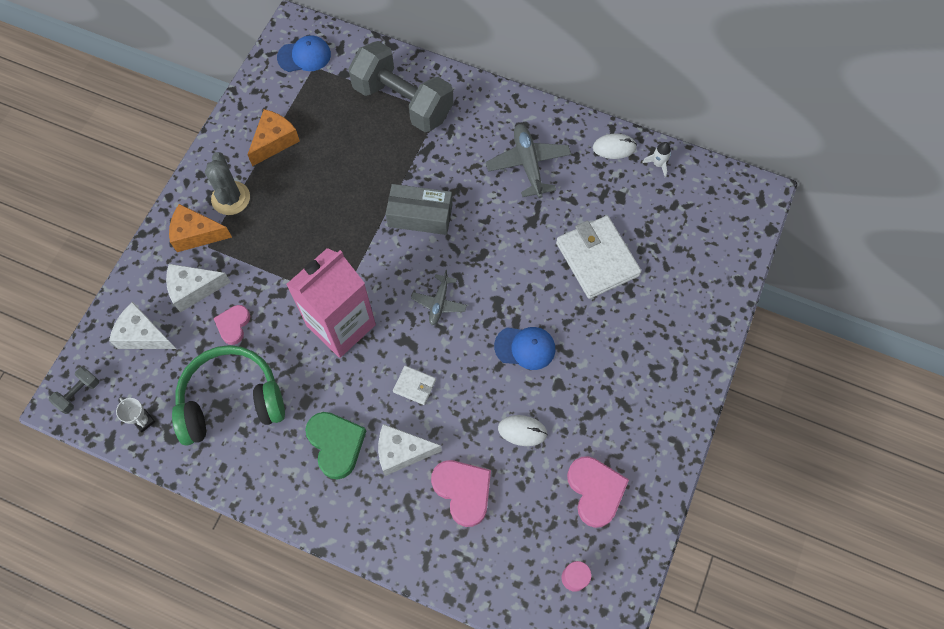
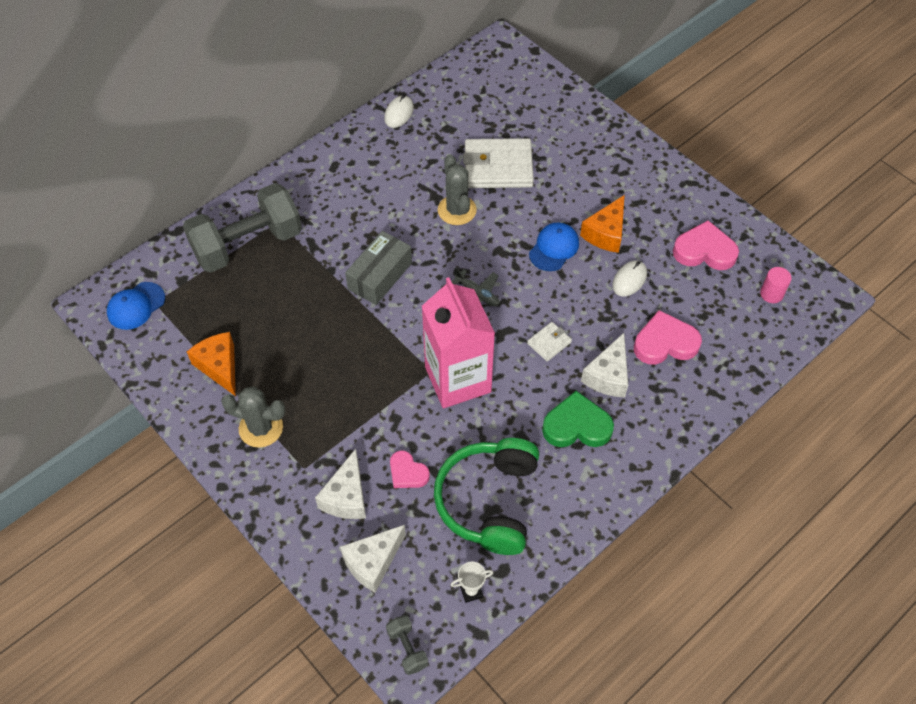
camera: 65 degrees left, 10 degrees down
orange cheese [169,204,232,252] -> orange cheese moved to [580,195,625,253]
blue cap [277,35,331,72] -> blue cap turned 150 degrees counterclockwise [107,282,165,330]
grey plane [486,124,571,198] -> none
white rocket [642,142,671,177] -> none
none -> grey cactus [438,154,477,225]

